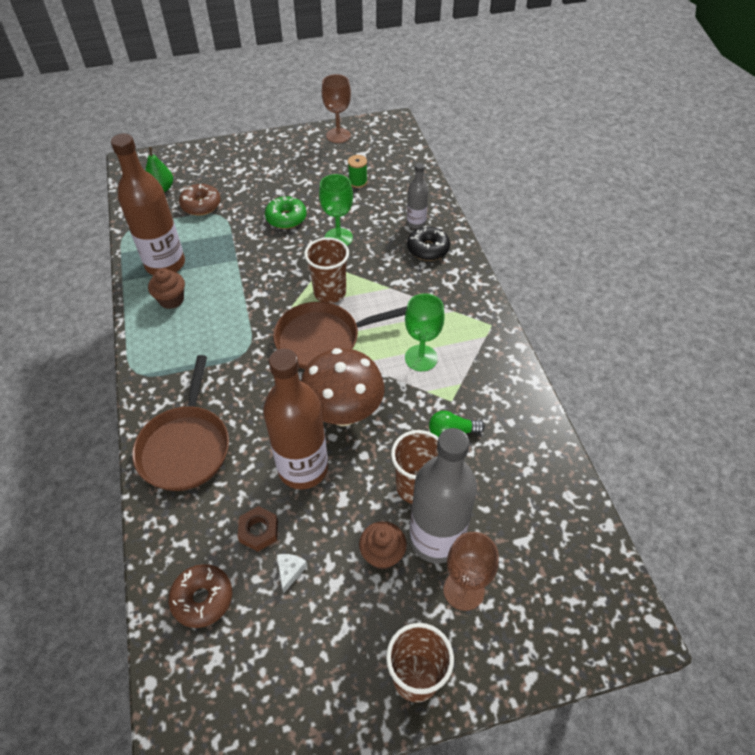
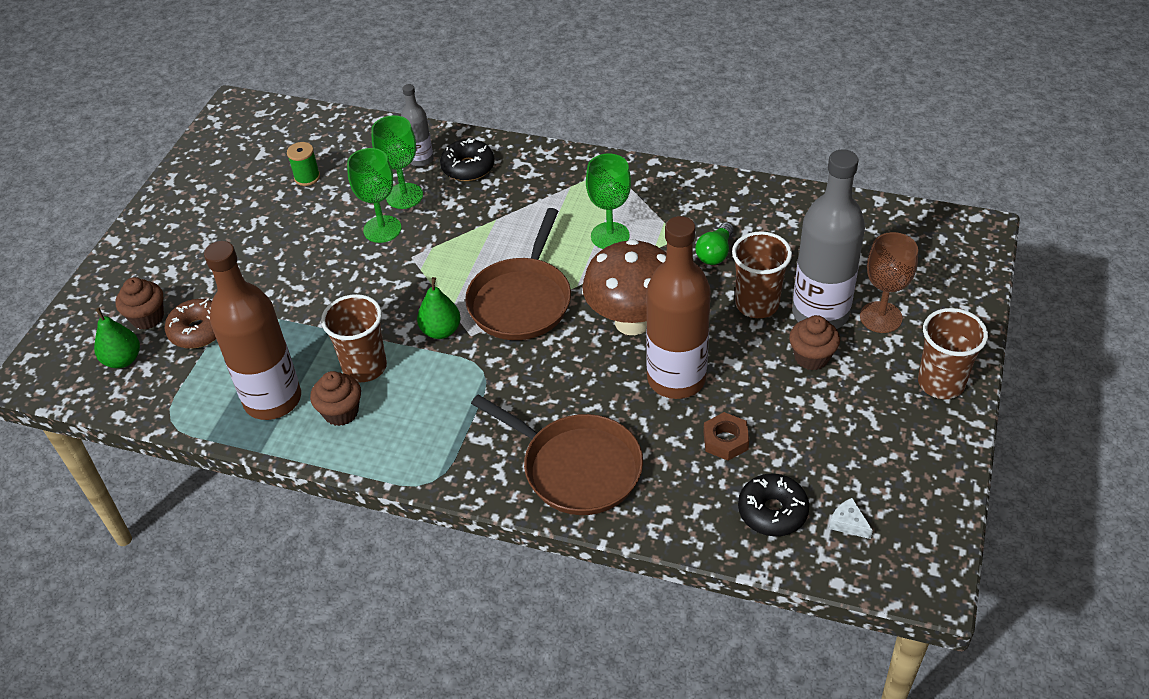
camera: 55 degrees left, 5 degrees down
brown donut [168,564,232,628] -> black donut [738,473,809,537]
green donut [265,196,306,229] -> none
white cheese [277,554,307,593] -> white cheese moved to [829,498,873,539]
brown cup [304,237,349,303] -> brown cup moved to [321,294,387,382]
brown goblet [322,74,351,143] -> none
none -> brown cupcake [115,277,164,330]
none -> green goblet [371,115,423,209]
none -> green pear [417,277,461,339]

